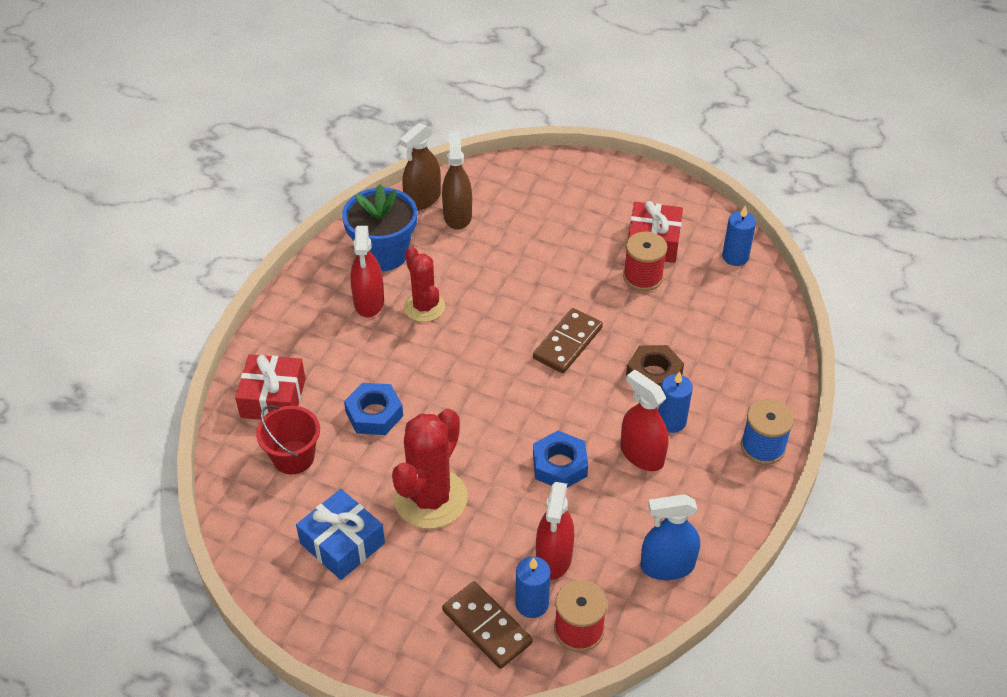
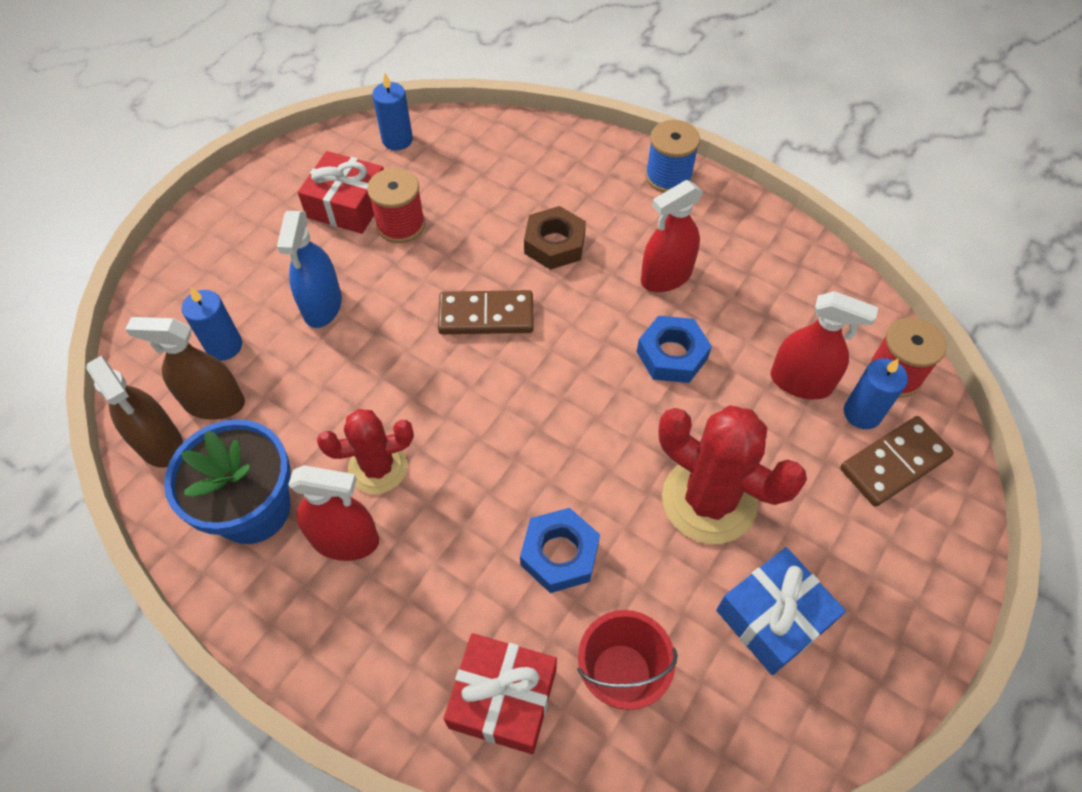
camera: 80 degrees left, 10 degrees up
brown domino [533,308,603,373] -> brown domino turned 45 degrees counterclockwise [438,290,534,334]
blue spray bottle [641,494,700,580] -> blue spray bottle moved to [277,211,342,328]
blue candle [658,371,693,433] -> blue candle moved to [182,287,242,361]

